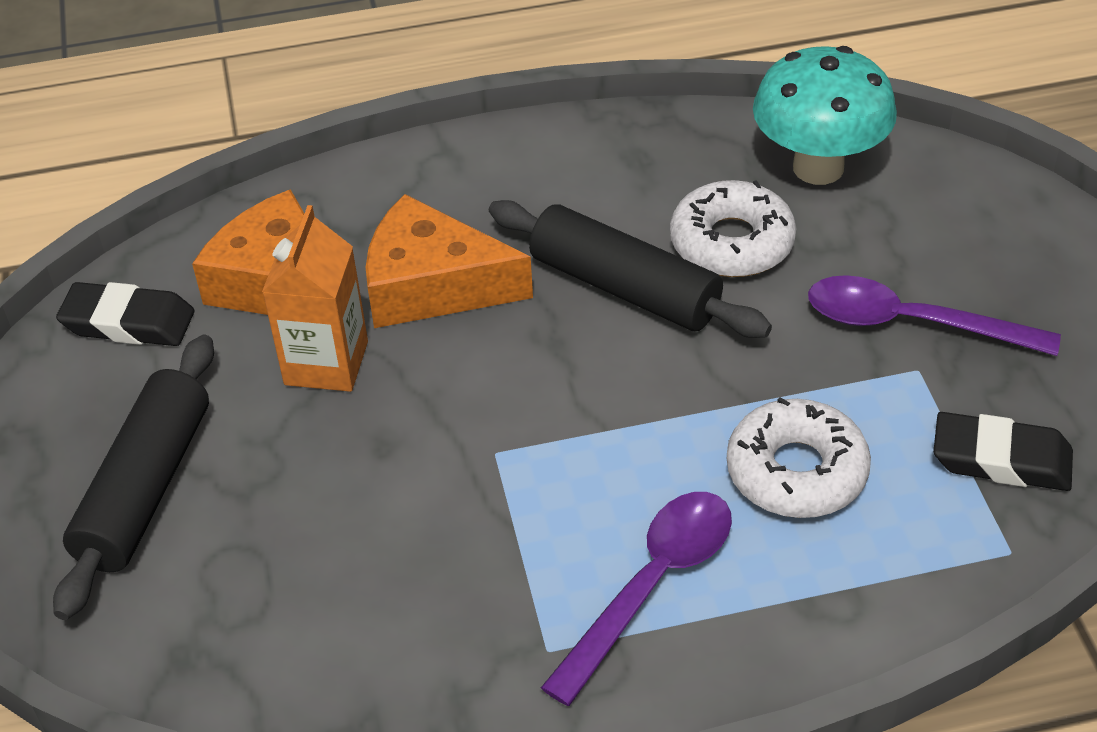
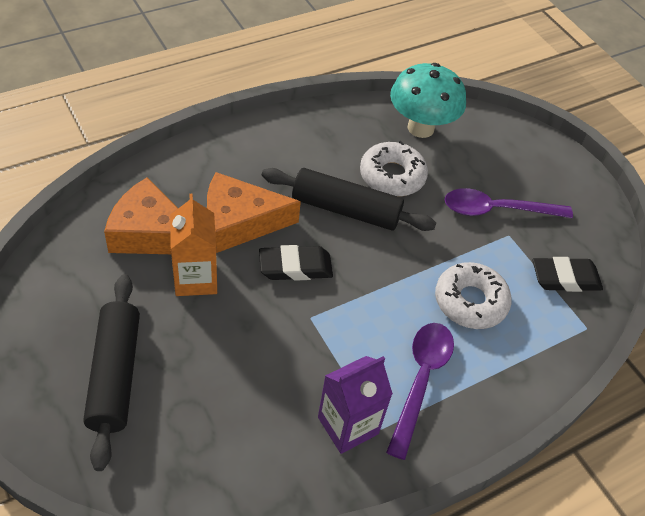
camera: 25 degrees left, 5 degrees up
black eraser [56,282,194,346] -> black eraser moved to [259,245,333,281]
none -> purple carton [318,356,393,454]

